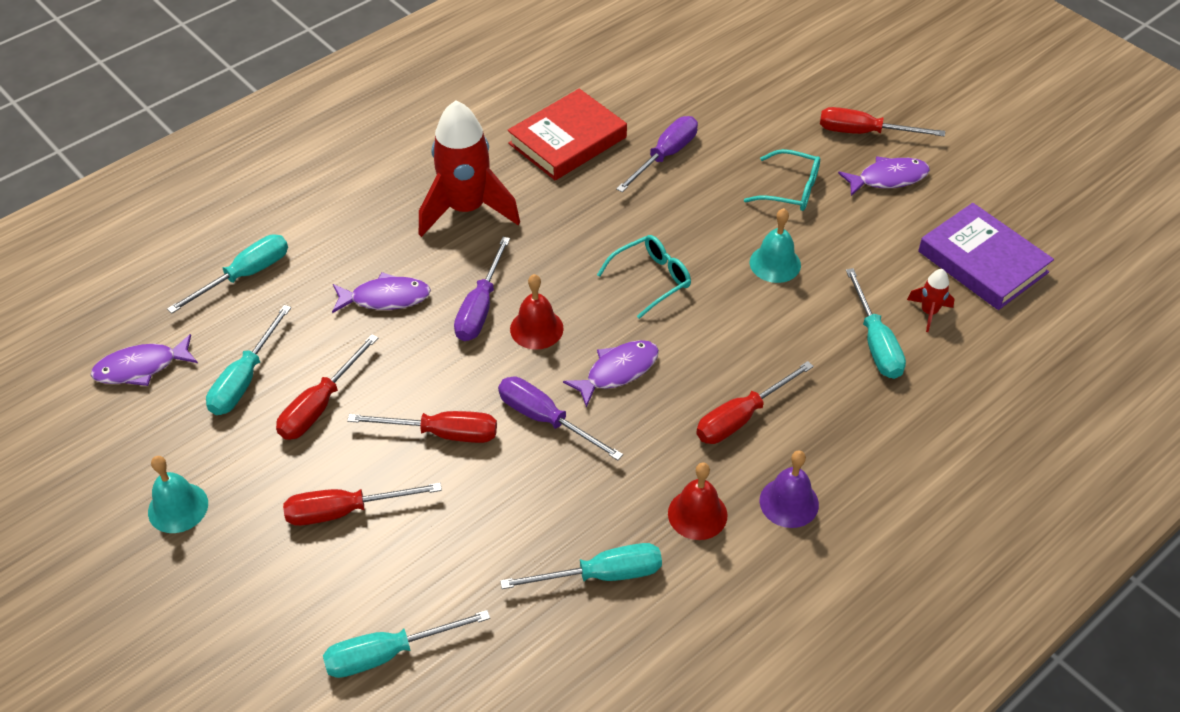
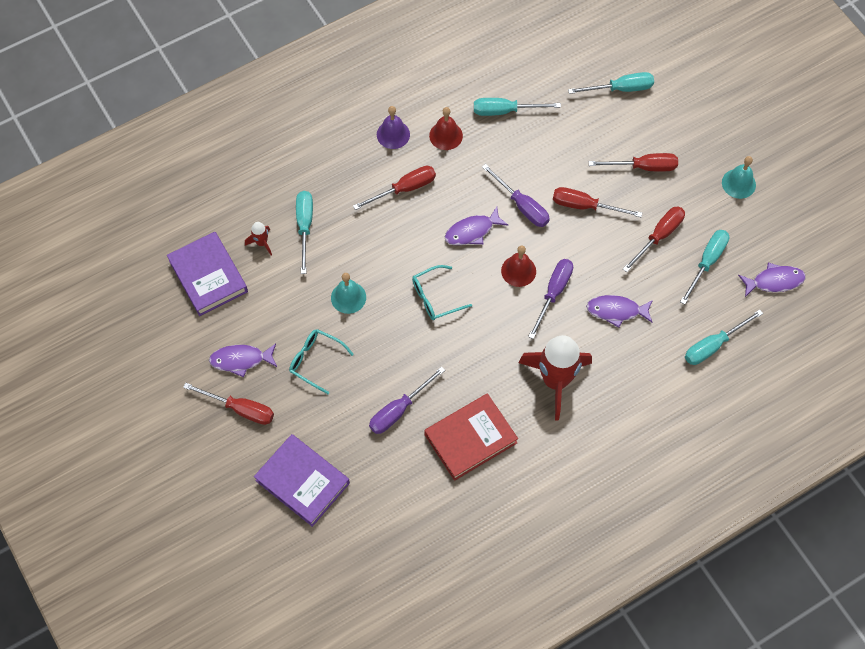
camera: 170 degrees left, 15 degrees up
none -> purple book [254,434,350,527]

